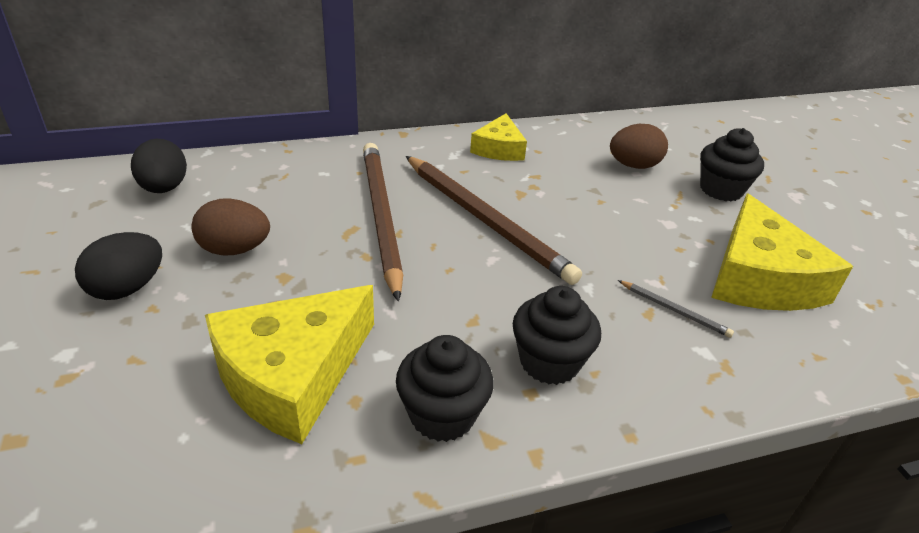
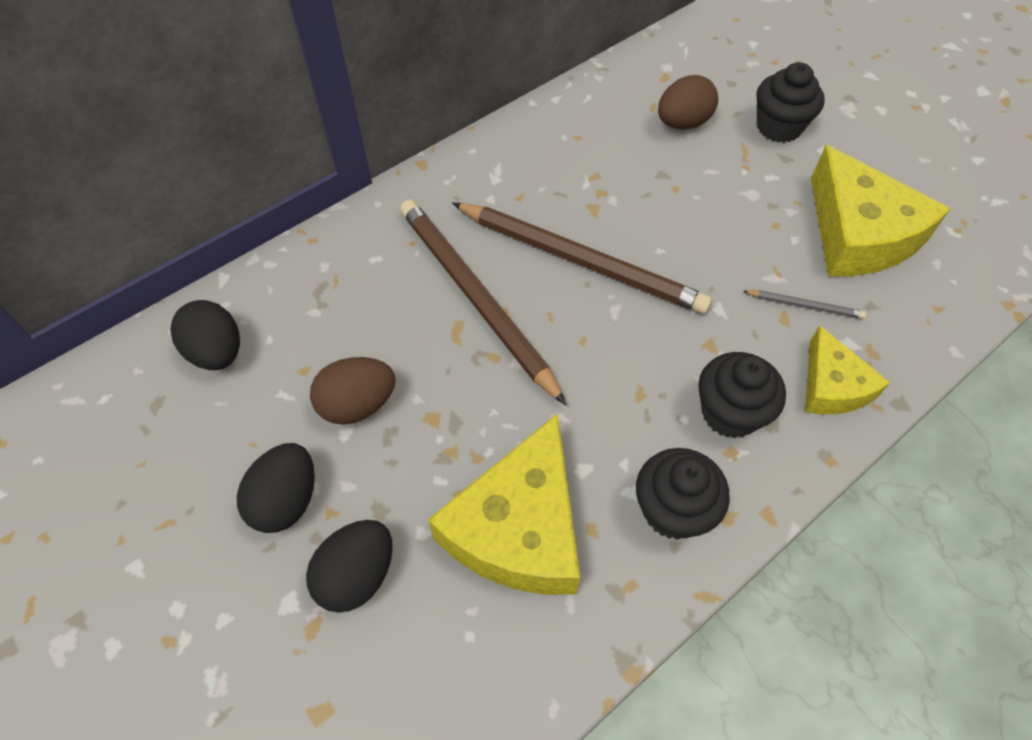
camera: 20 degrees left, 20 degrees up
yellow cheese [470,113,527,161] -> yellow cheese moved to [805,325,890,414]
none -> black egg [306,520,393,613]

